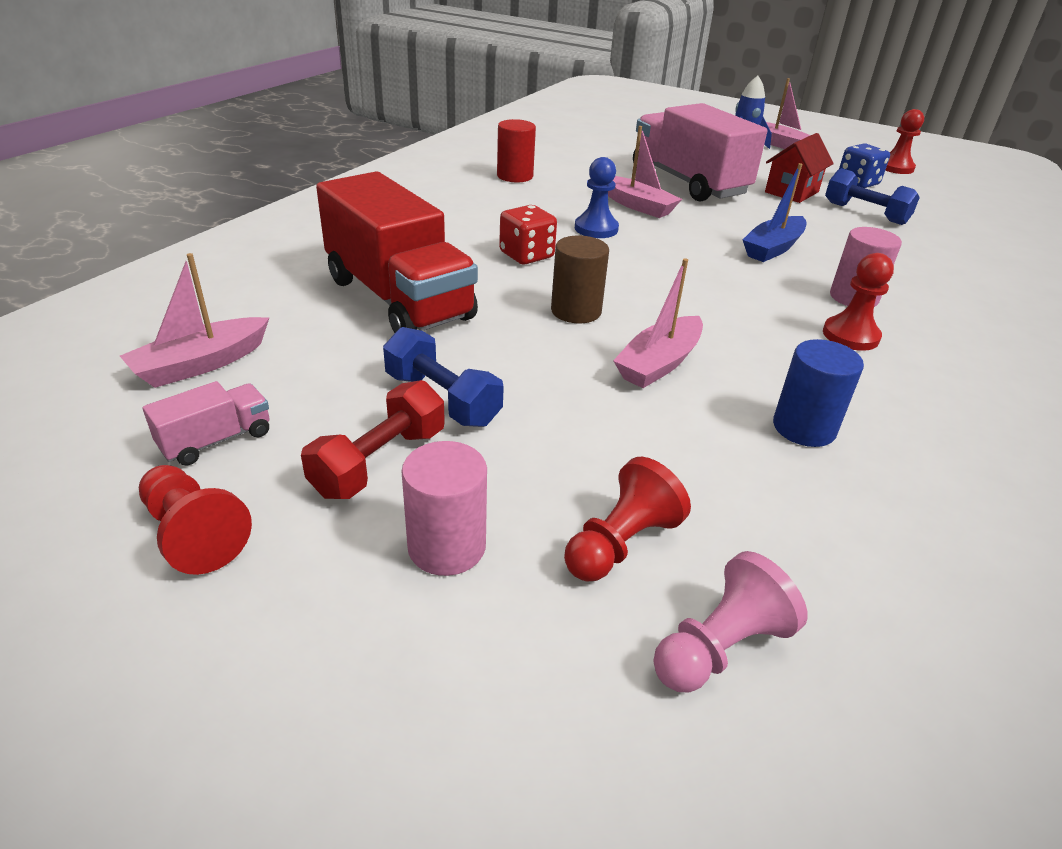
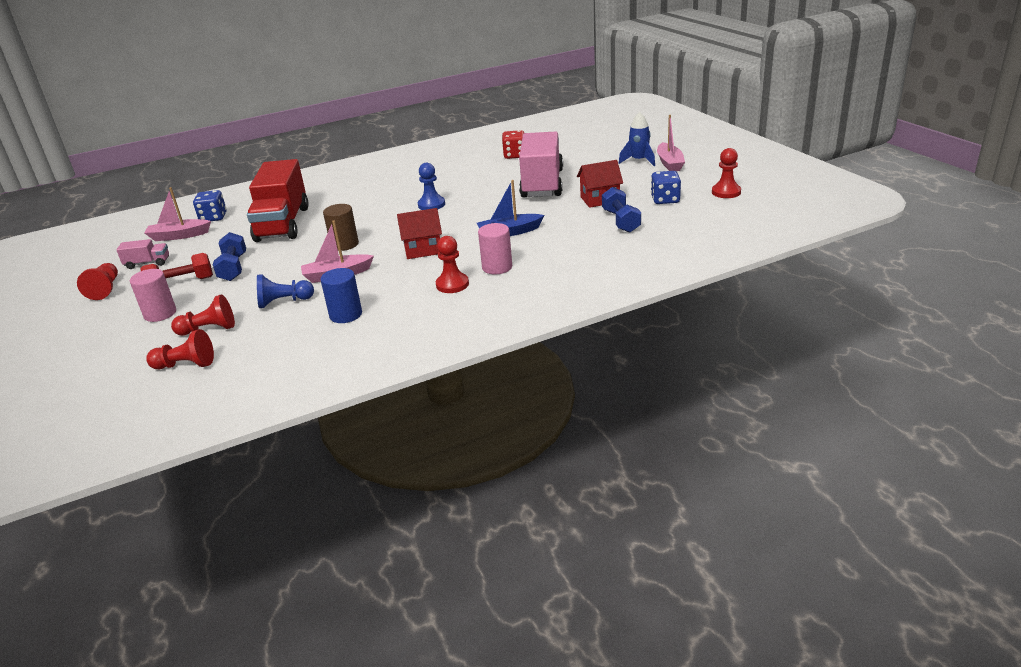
camera: 40 degrees right, 5 degrees down
red cylinder [497,119,536,182] -> none
red dice [499,205,557,264] -> red dice moved to [502,130,524,159]
pink boat [608,126,682,218] -> none
pink pawn [653,551,808,692] -> red pawn [146,329,214,369]
none -> blue dice [193,190,227,221]
none -> blue pawn [257,275,314,308]
none -> red house [397,208,442,259]

